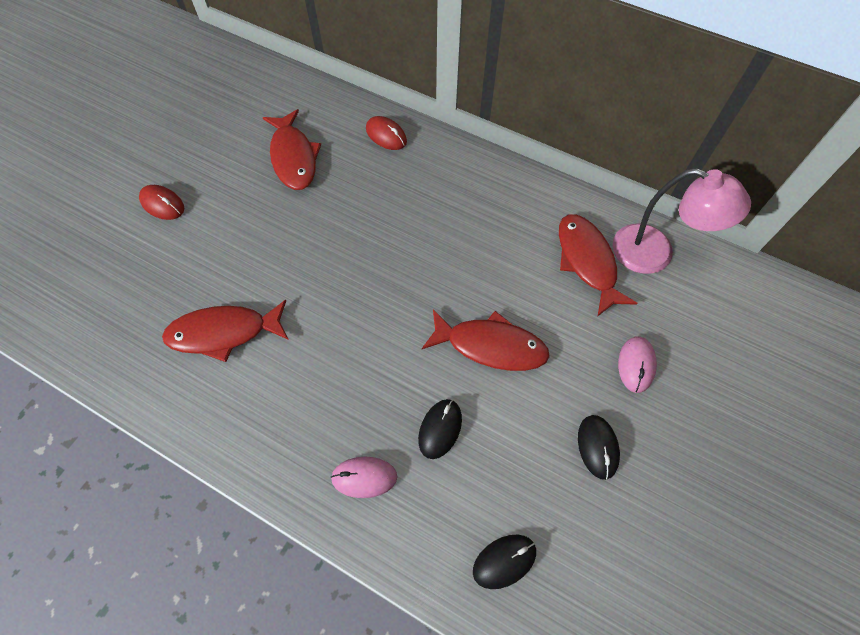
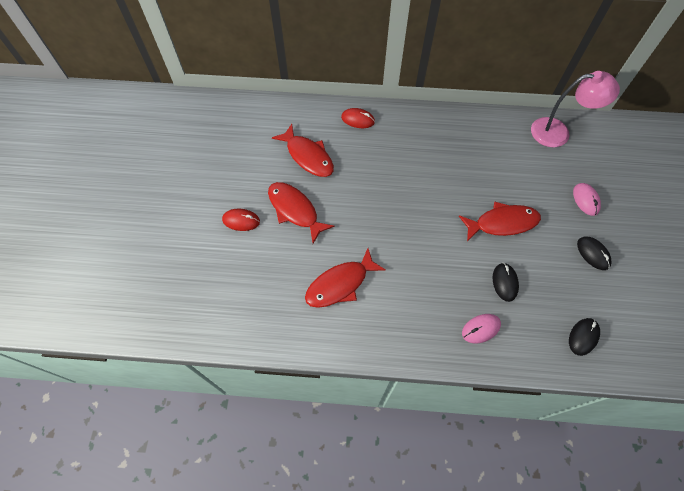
camera: 25 degrees left, 0 degrees up
red fish [559,214,638,317] -> red fish moved to [268,182,335,243]

